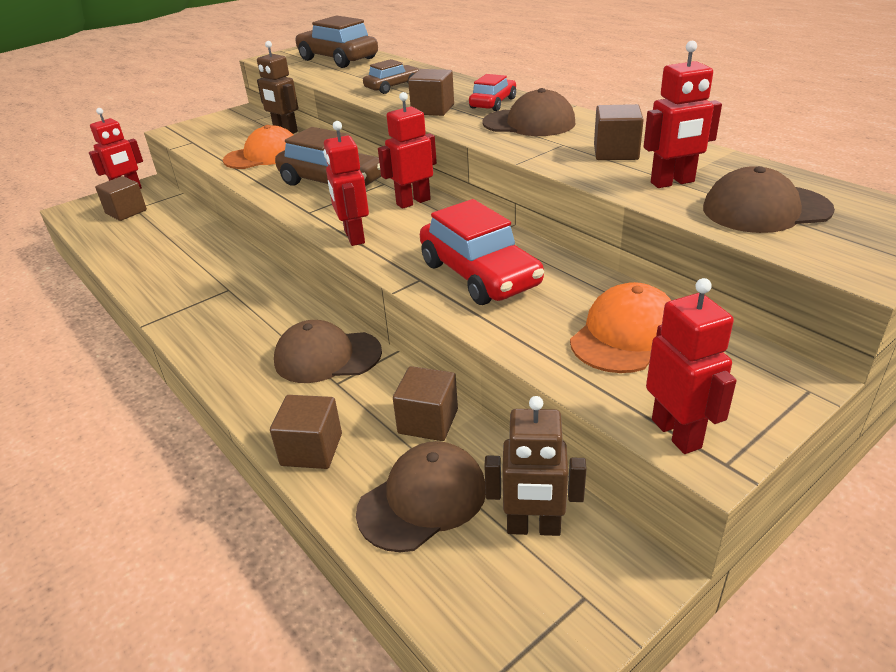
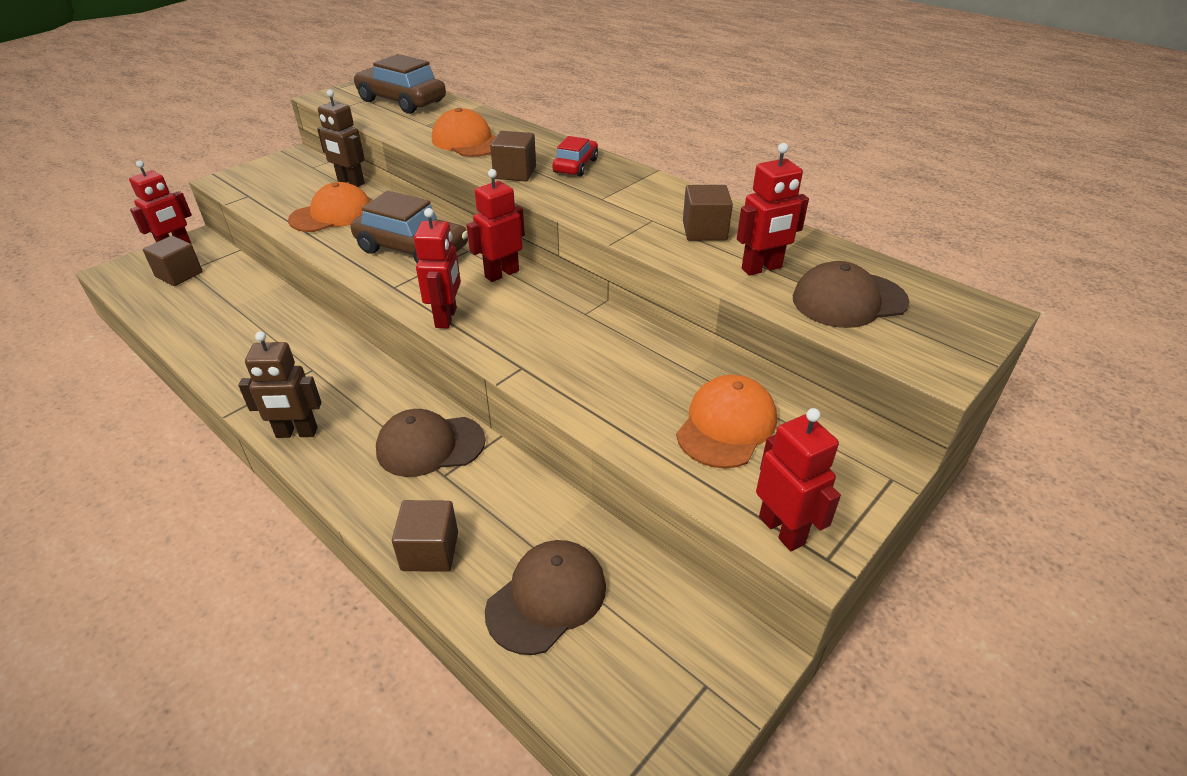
camera: 10 degrees left, 5 degrees up
red robot [324,121,369,246] -> red robot turned 150 degrees counterclockwise [414,208,461,328]
brown car [363,59,420,94] -> orange cap [432,108,496,157]
brown cube [393,366,458,441] -> none
red car [420,199,544,305] -> none
brown cap [482,88,576,136] -> none
brown robot [484,396,587,536] -> brown robot moved to [238,331,321,438]

